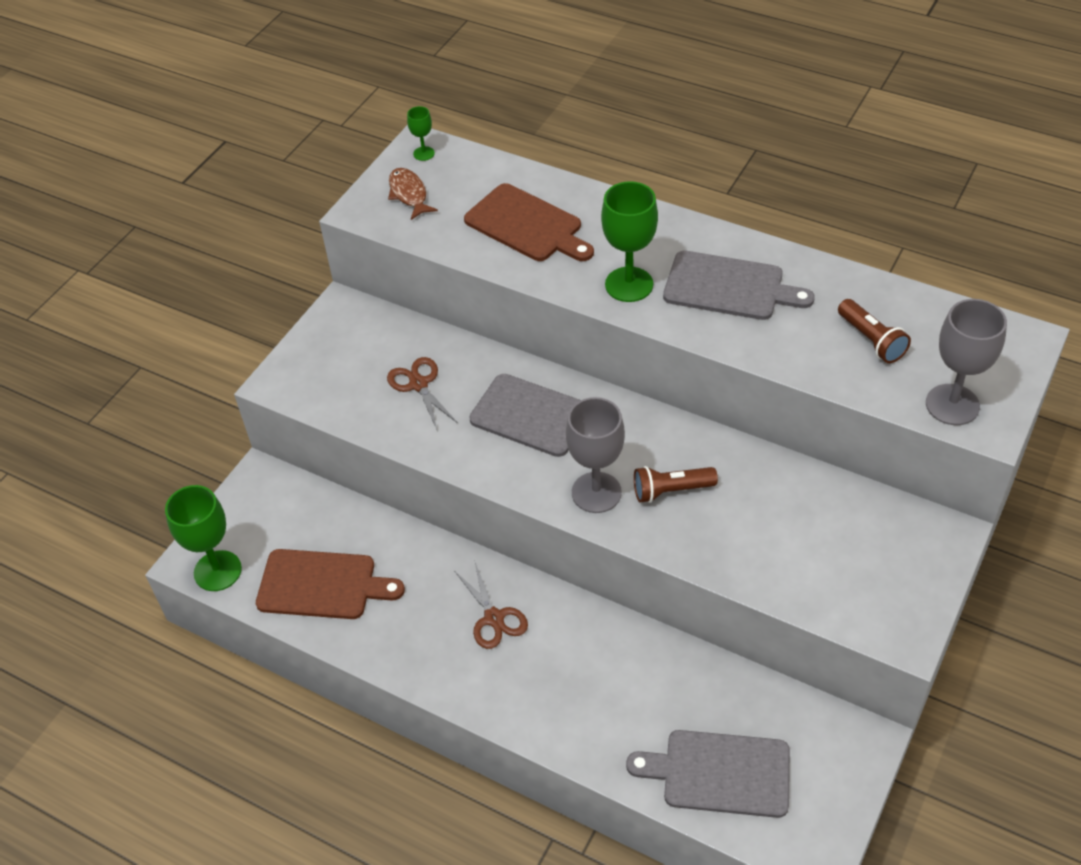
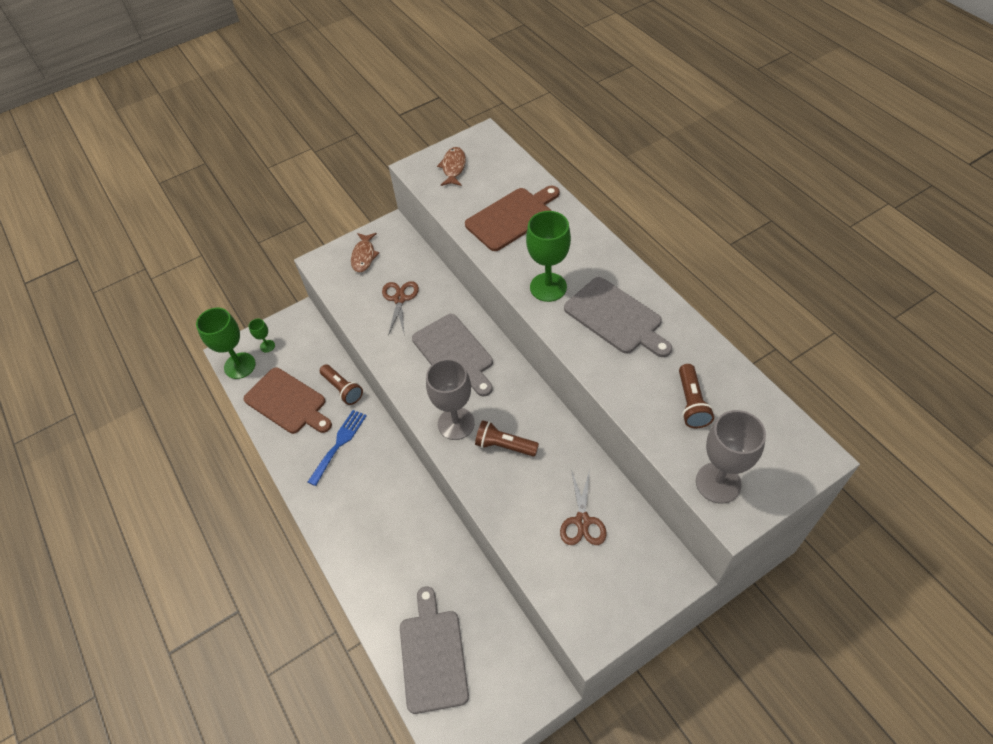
camera: 30 degrees right, 5 degrees up
green goblet [407,106,435,161] -> green goblet moved to [248,319,275,352]
brown scissors [455,563,528,649] -> brown scissors moved to [560,469,607,545]
brown cutting board [464,183,594,261] -> brown cutting board turned 105 degrees counterclockwise [465,186,560,251]
grey cutting board [626,730,790,818] -> grey cutting board turned 45 degrees clockwise [400,586,469,714]
none -> blue fork [308,410,367,486]
none -> brown flashlight [320,364,363,405]
none -> brown fish [351,233,379,273]

